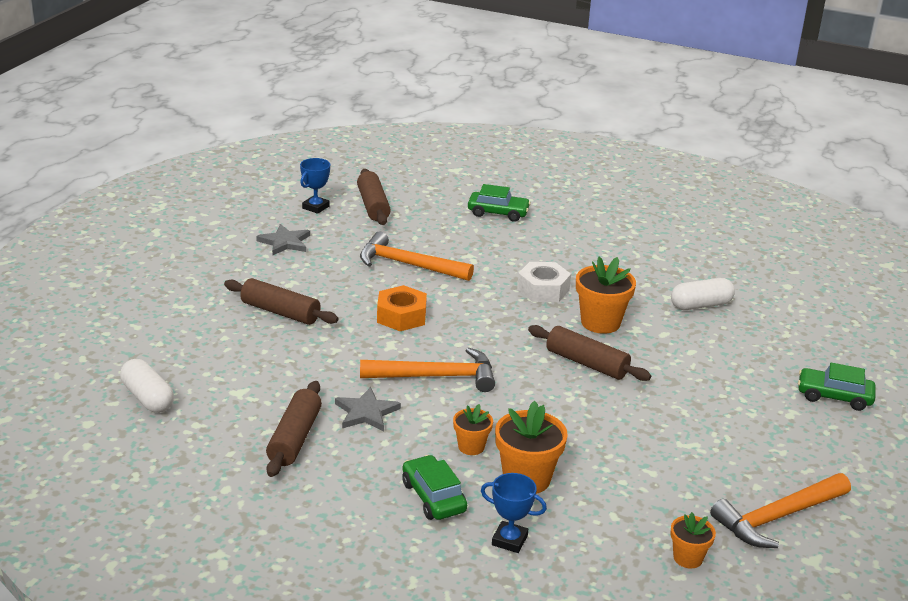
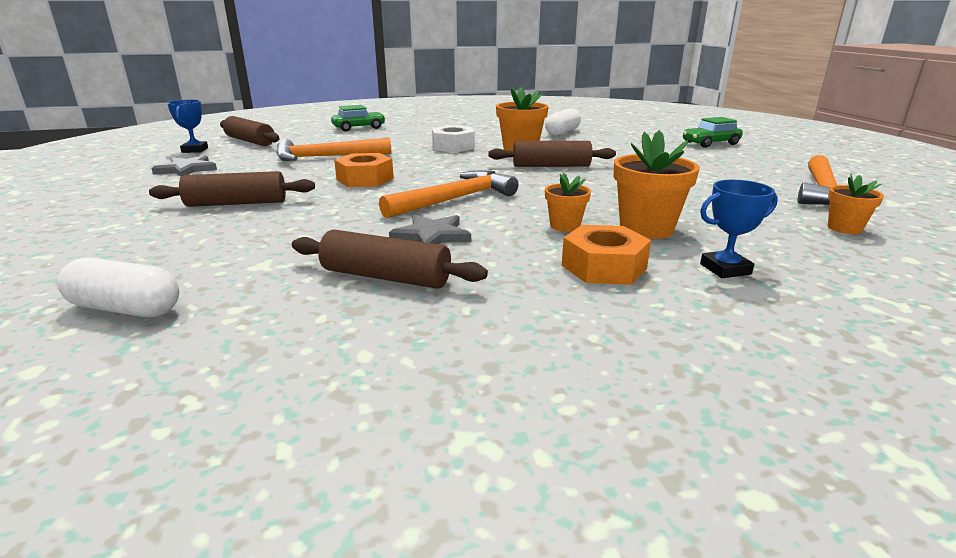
camera: 35 degrees left, 5 degrees down
brown rolling pin [266,381,322,477] -> brown rolling pin turned 45 degrees counterclockwise [292,230,488,289]
green car [402,455,467,520] -> orange nut [562,225,651,285]

